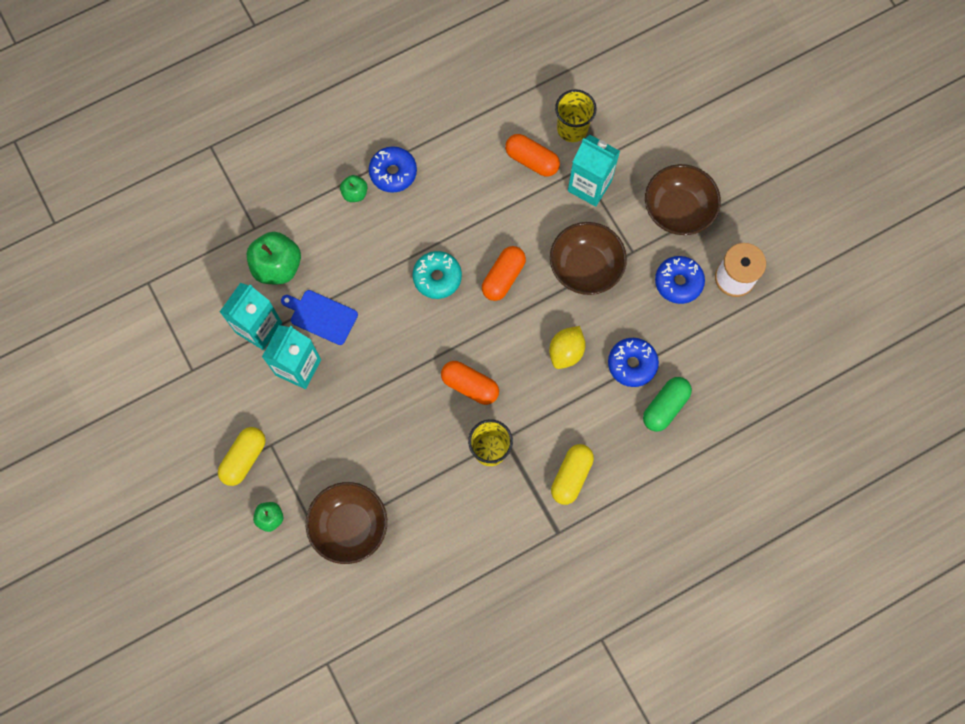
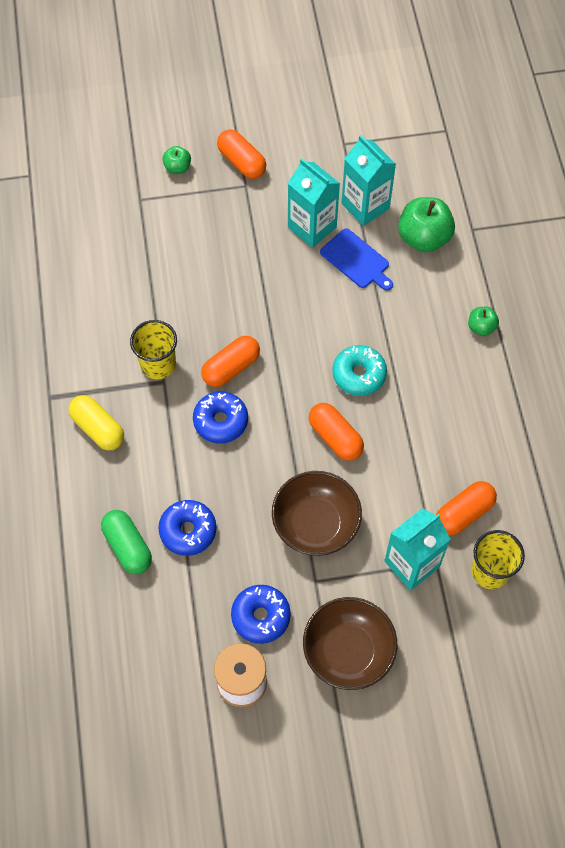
camera: 110 degrees right, 10 degrees down
yellow capsule [218,427,266,486] -> orange capsule [217,129,266,179]
blue cutting board [281,290,358,345] -> blue cutting board turned 90 degrees clockwise [320,228,393,291]
brown bowl [306,482,387,564] -> none
blue donut [369,146,417,193] -> blue donut moved to [193,391,248,443]
yellow lemon [549,326,585,369] -> none

